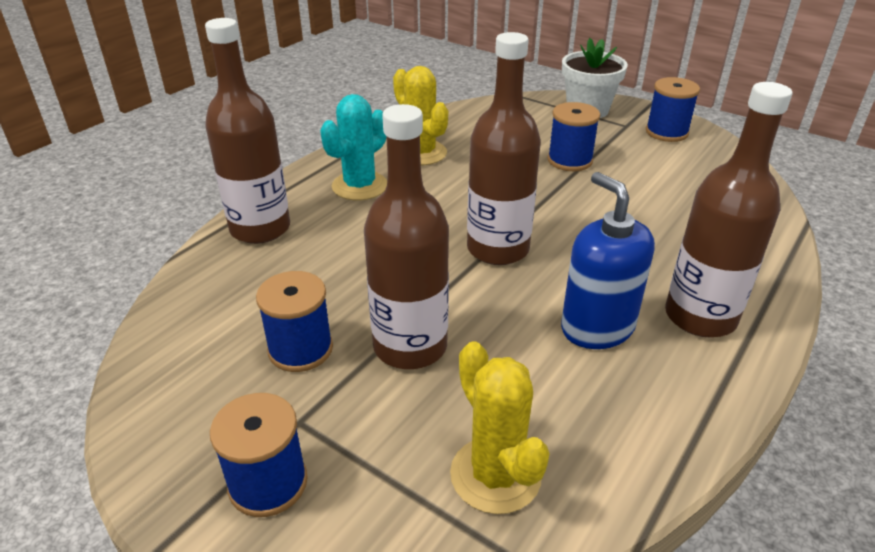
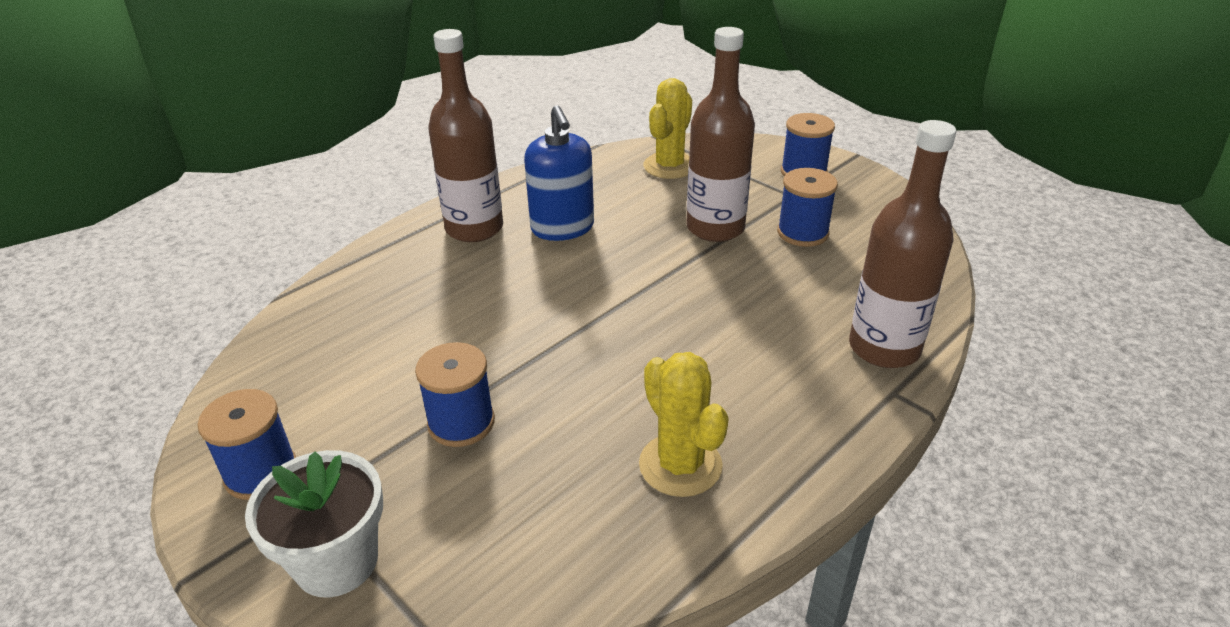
camera: 170 degrees left, 0 degrees up
turquoise cactus [320,94,387,200] -> none
yellow cactus [450,341,550,514] -> yellow cactus turned 45 degrees clockwise [643,78,692,179]
brown bottle [467,32,541,265] -> none

